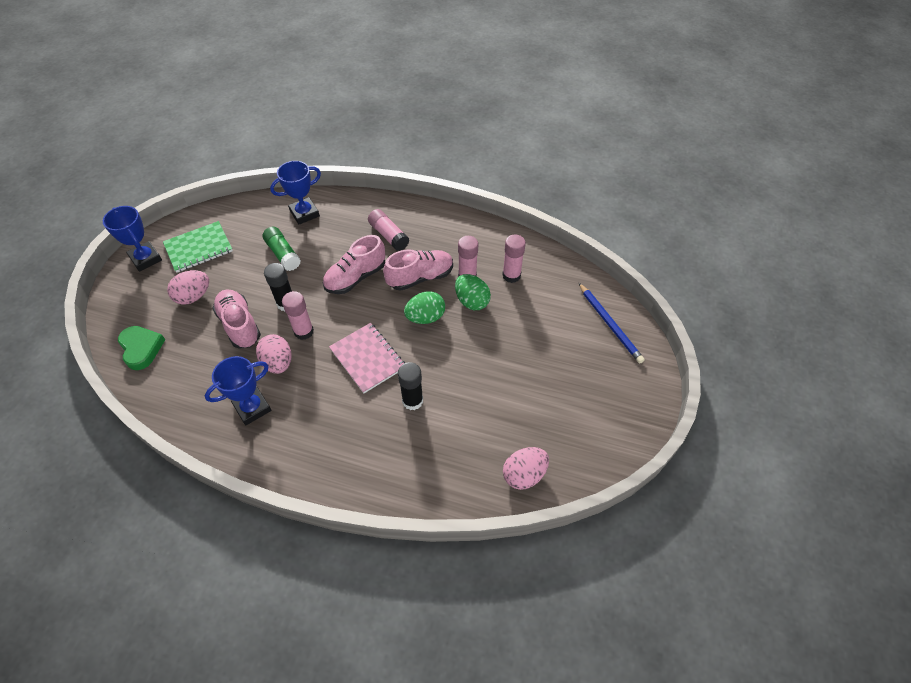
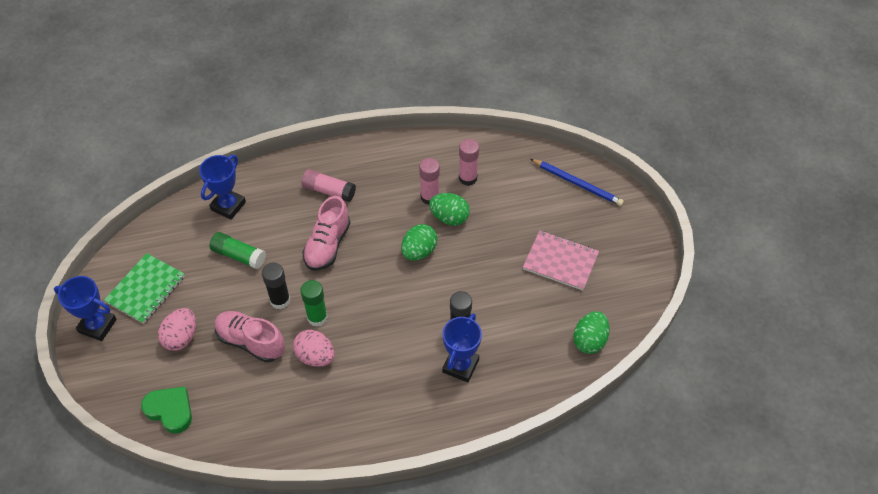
camera: 30 degrees left, 0 degrees up
blue trophy [204,356,271,425] -> blue trophy moved to [442,313,482,382]
pink glue stick [282,291,314,340] -> green glue stick [300,280,328,327]
pink notebook [329,323,405,393] -> pink notebook moved to [523,230,599,291]
pink shoe [383,249,453,291] -> none
pink egg [503,447,549,490] -> green egg [573,311,609,354]

